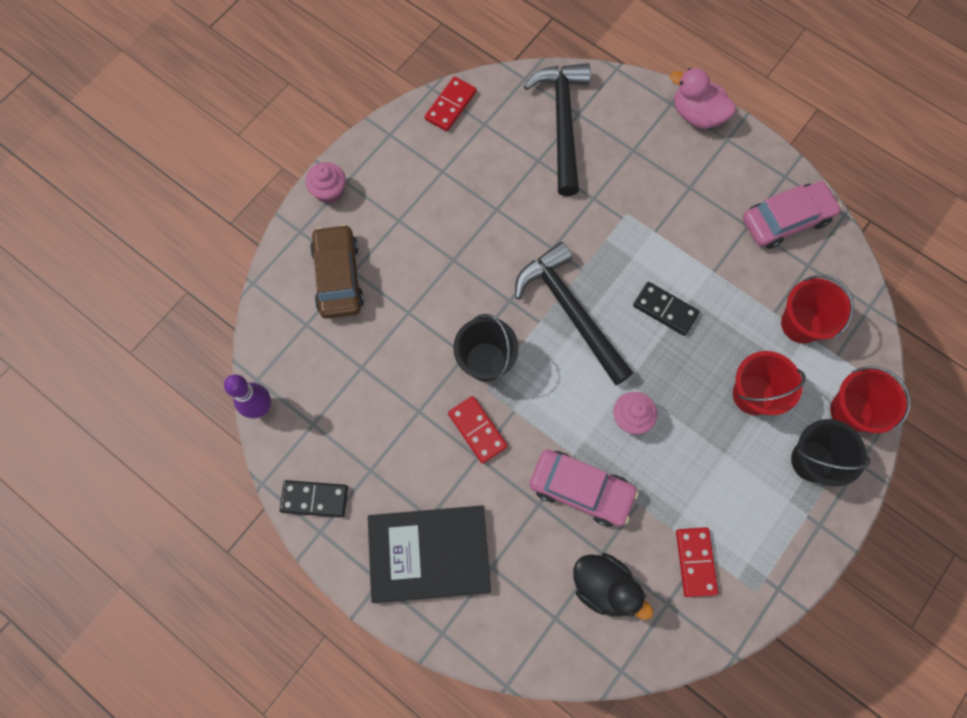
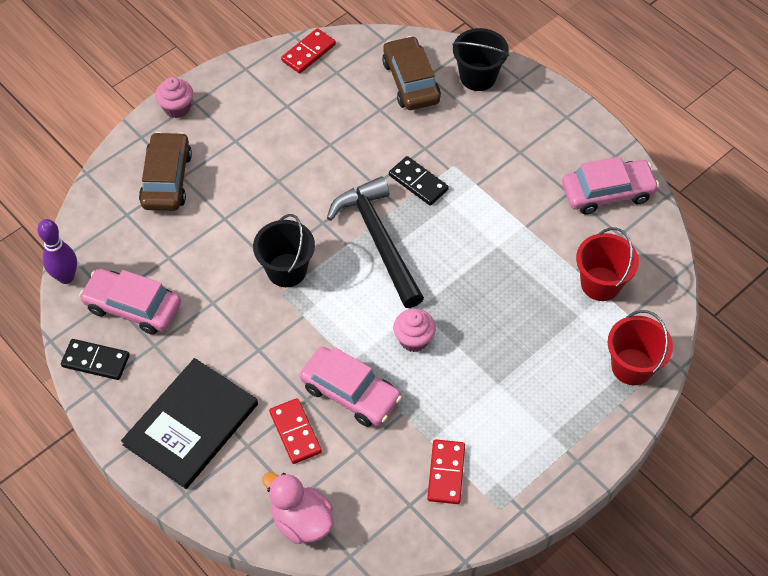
camera: 10 degrees right, 15 degrees down
black book [368,505,491,603] -> black book turned 60 degrees counterclockwise [121,358,258,489]
red domino [448,396,508,464] -> red domino moved to [269,398,322,464]
black hammer [524,63,591,196] -> brown car [382,36,441,110]
black duck [573,553,653,620] -> none
black domino [633,282,700,336] -> black domino moved to [389,156,449,206]
pink duck [670,68,736,129] -> pink duck moved to [262,473,334,544]
red bucket [733,351,806,415] -> none
black bucket [791,419,870,487] -> black bucket moved to [452,28,509,91]
none -> pink car [79,268,181,335]

